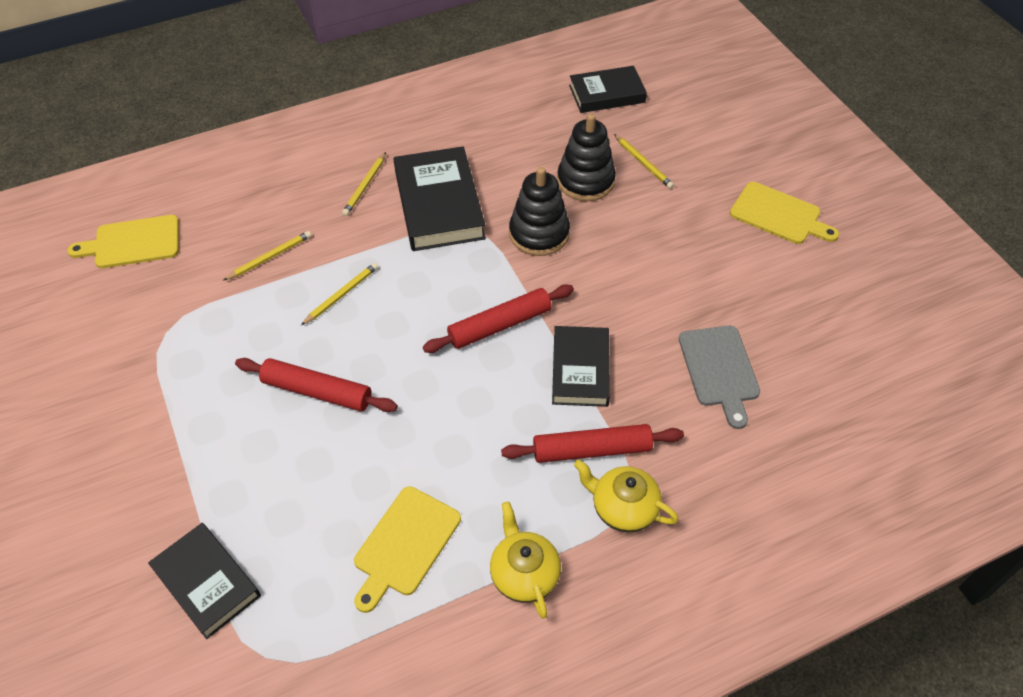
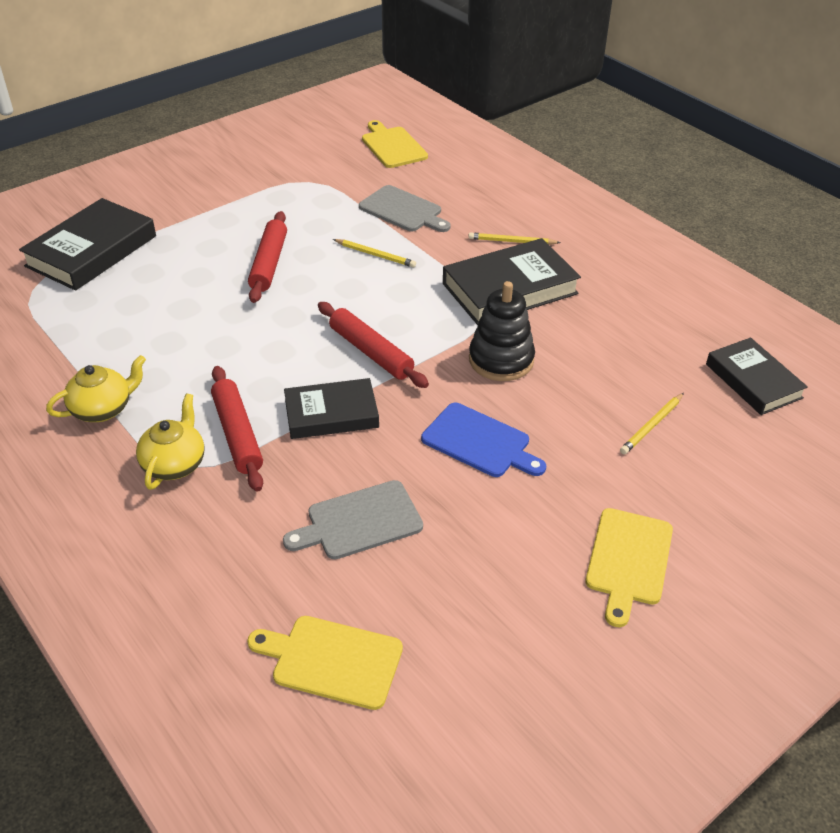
camera: 75 degrees right, 10 degrees down
black book [148,523,261,639] -> black book [19,198,156,291], size x1.51
yellow pencil [223,231,312,281] -> grey cutting board [359,185,450,232]
yellow cutting board [354,486,461,613] -> yellow cutting board moved to [247,616,403,710]
black stacking toy [557,114,616,201] -> none
none -> blue cutting board [421,403,546,477]

